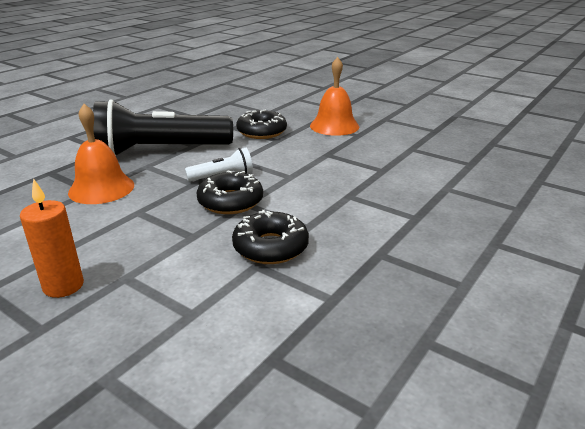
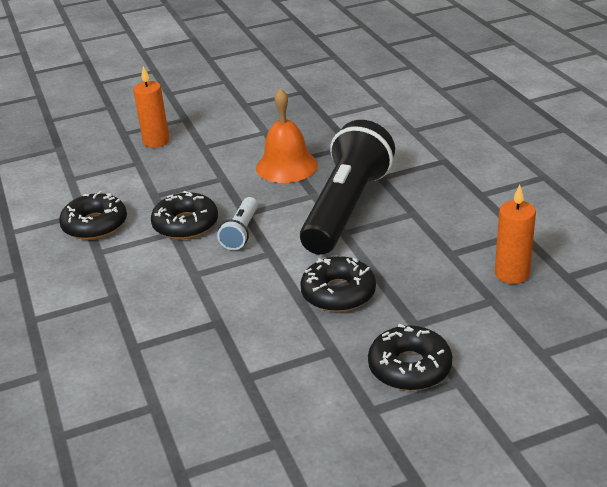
camera: 125 degrees right, 5 degrees up
orange bell [310,57,359,136] -> none
none -> black donut [368,324,453,391]
none -> orange candle [495,185,536,284]

